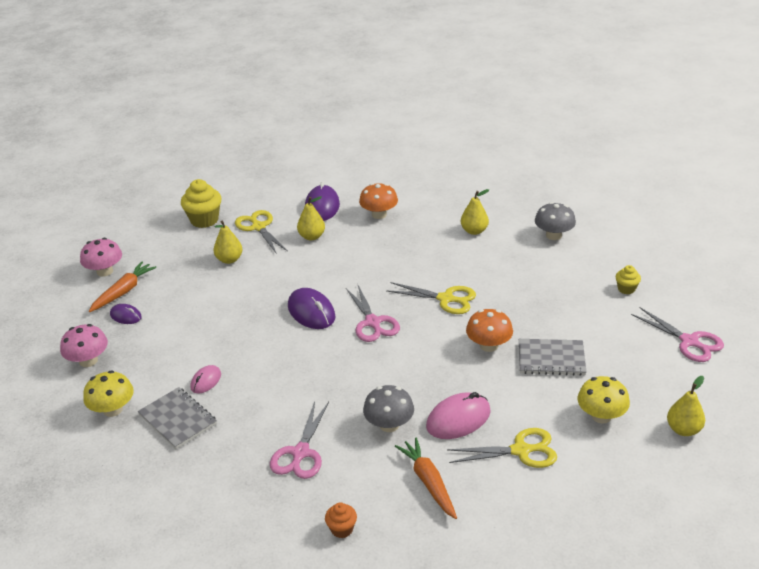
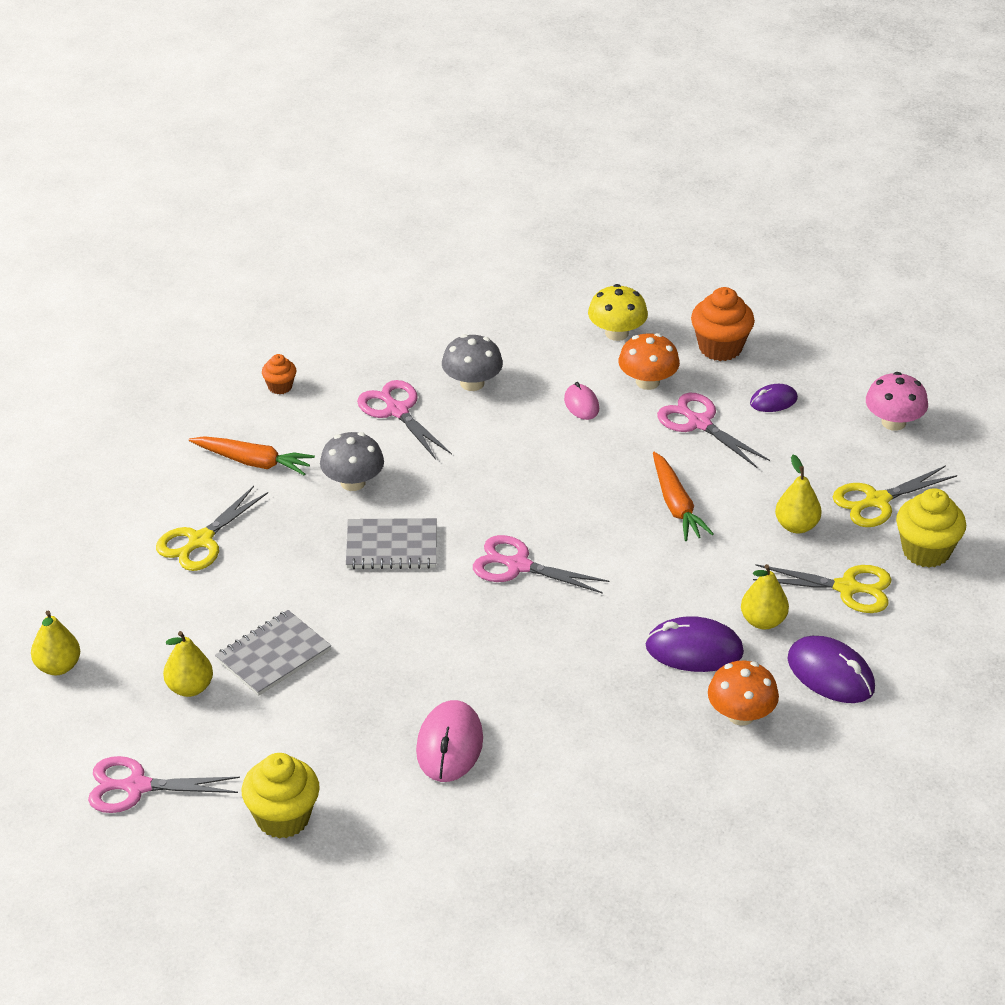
camera: 130 degrees right, 5 degrees up
pink mushroom [60,324,108,367] -> orange cupcake [691,287,755,361]
orange carrot [89,262,156,312] -> orange carrot moved to [653,452,714,541]
grey notebook [138,387,217,449] -> grey notebook moved to [346,518,437,569]
purple mouse [288,288,336,329] -> purple mouse moved to [645,616,744,672]
yellow scissors [386,282,476,314] -> yellow scissors moved to [833,465,957,527]
pink mouse [426,392,491,439] -> pink mouse moved to [416,700,483,782]
yellow pear [461,189,489,235] -> yellow pear moved to [163,631,213,697]
orange mushroom [466,309,513,352] -> orange mushroom moved to [618,333,680,390]
grey mushroom [535,202,576,240] -> grey mushroom moved to [442,334,503,391]
yellow mushroom [578,376,630,423] -> none
yellow cupcake [616,265,641,294] -> yellow cupcake [241,753,320,839], size x1.85
none -> pink scissors [657,393,770,468]

